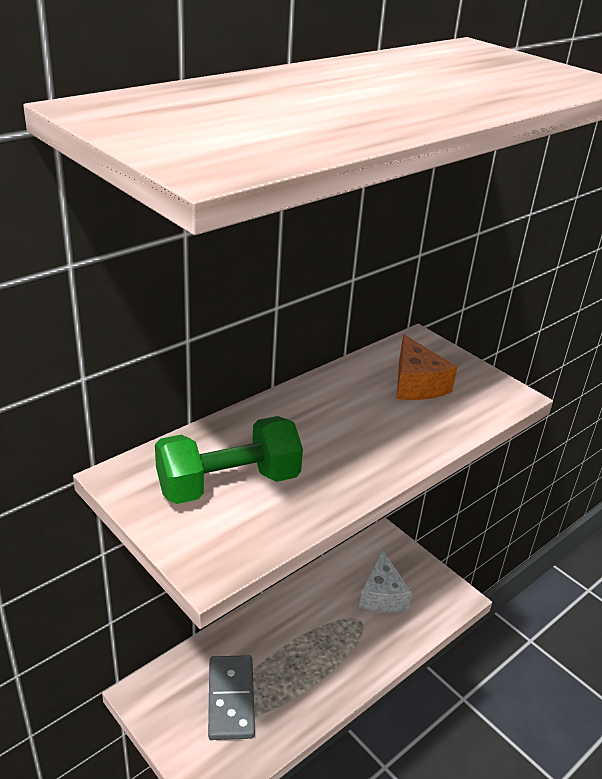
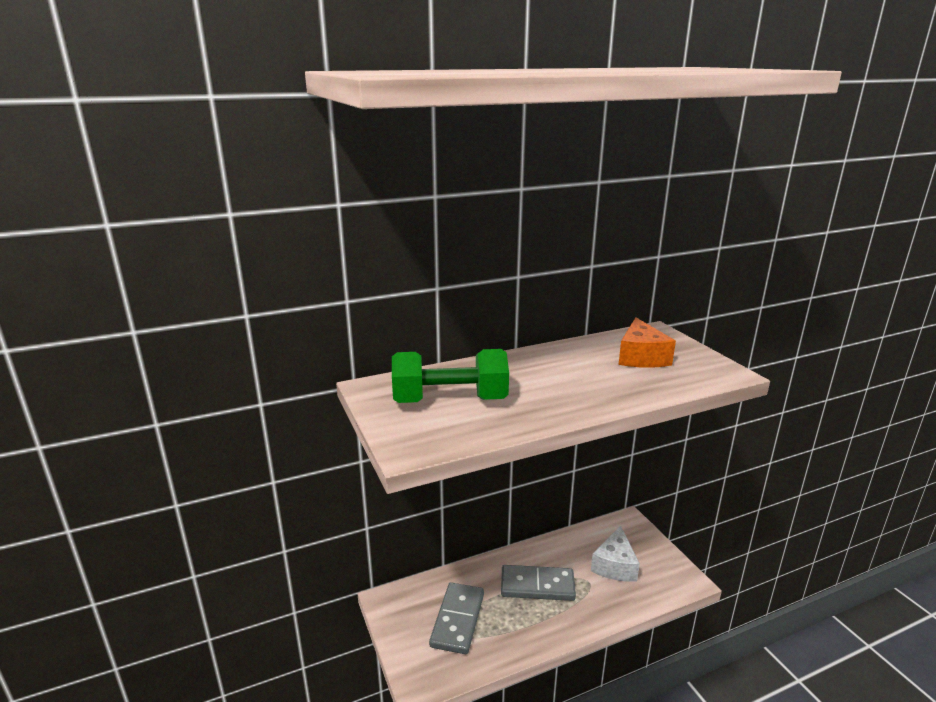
camera: 20 degrees right, 10 degrees down
none -> grey domino [501,565,576,601]

